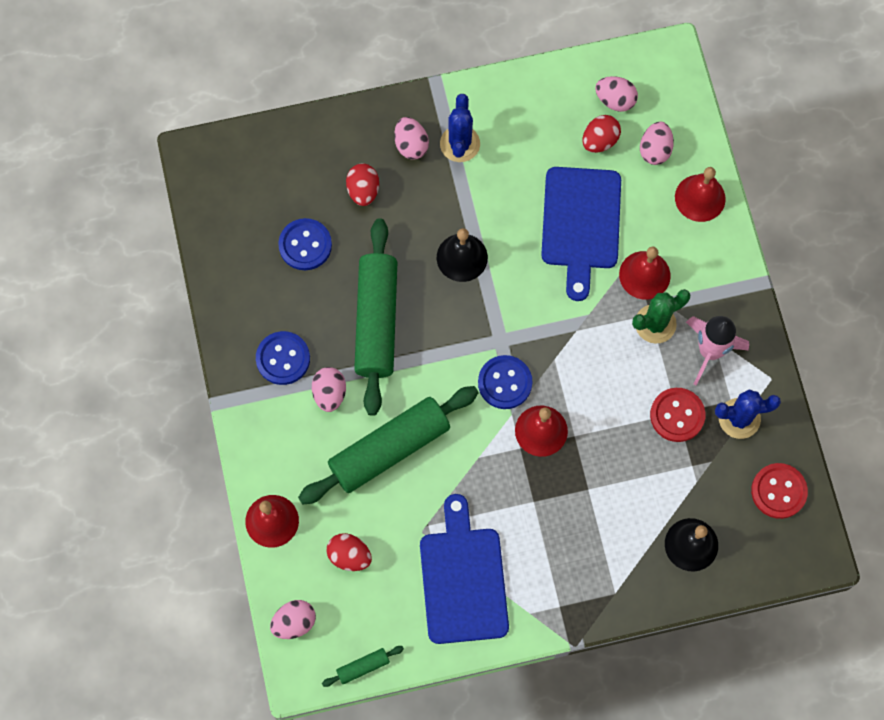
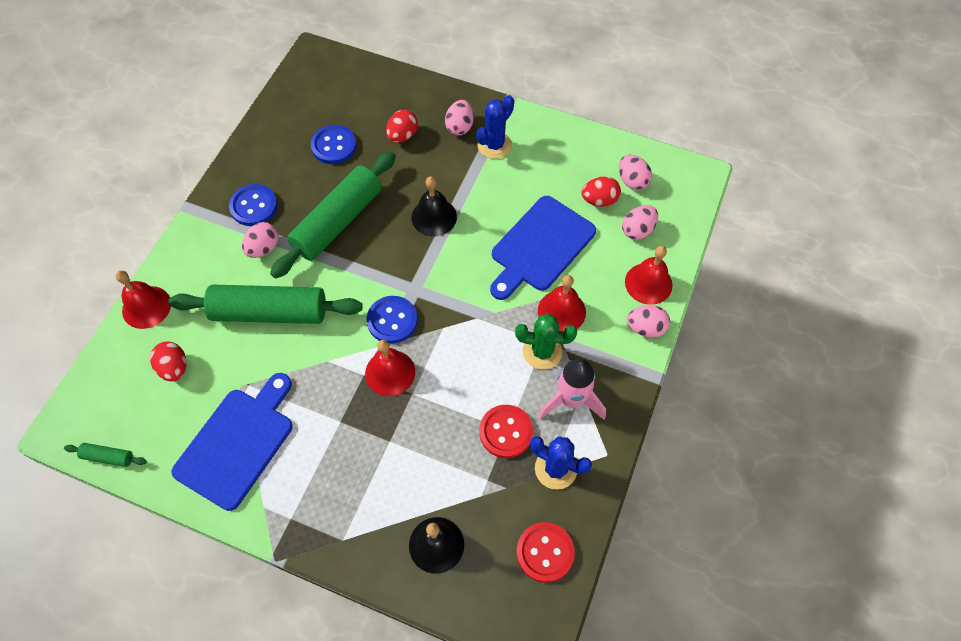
camera: 35 degrees right, 10 degrees down
pink egg [270,600,316,639] -> pink egg moved to [627,305,670,338]

